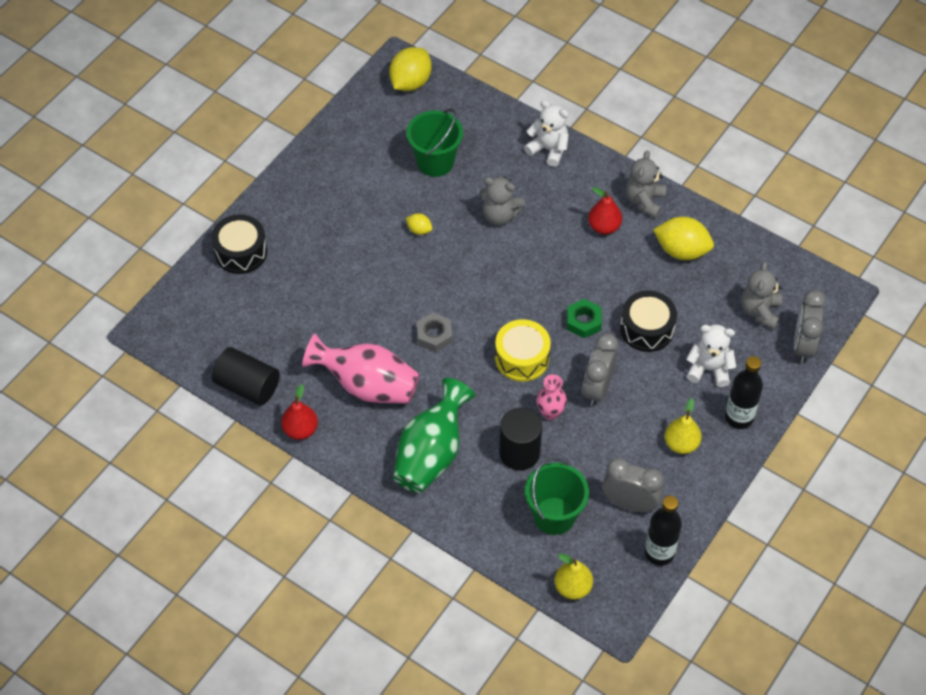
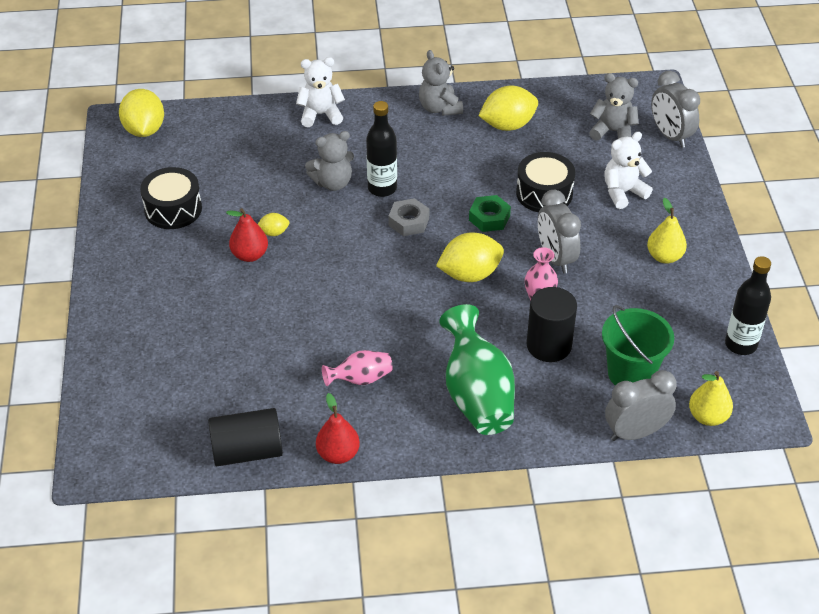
camera: 40 degrees left, 10 degrees down
black drum [212,214,267,274] -> black drum moved to [140,167,202,229]
pink vase [302,334,420,404] -> pink vase [322,350,393,386], size x0.52
green bucket [407,109,463,177] -> none
grey nut [417,313,452,352] -> grey nut moved to [388,198,429,236]
yellow drum [495,319,551,382] -> yellow lemon [436,232,504,282]
red pear [588,187,622,235] -> red pear moved to [226,208,268,262]
grey clock [602,458,664,512] -> grey clock moved to [605,370,677,441]
black bottle [725,356,763,429] -> black bottle moved to [366,101,397,197]
grey teddy bear [741,262,782,329] -> grey teddy bear turned 135 degrees clockwise [589,73,639,141]

